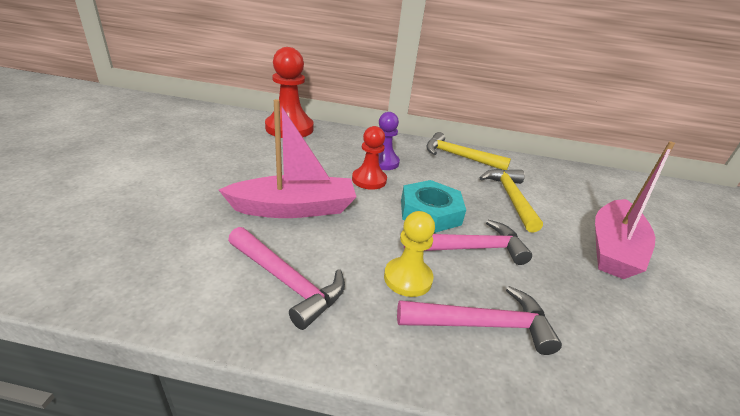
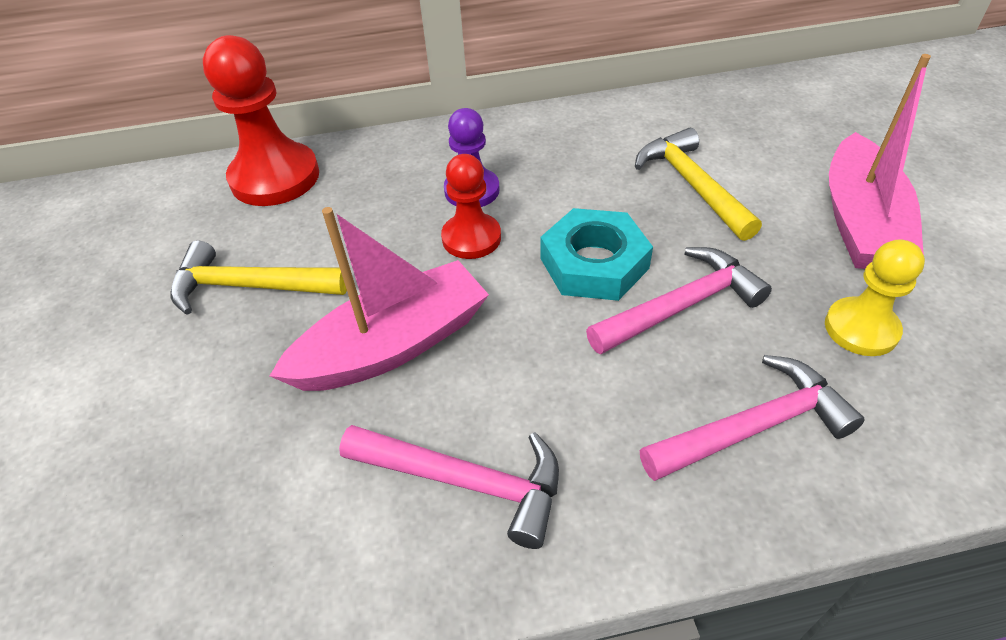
camera: 15 degrees left, 15 degrees up
yellow pawn [384,211,435,297] -> yellow pawn moved to [825,239,925,356]
yellow hammer [426,132,511,170] -> yellow hammer moved to [170,240,347,315]

